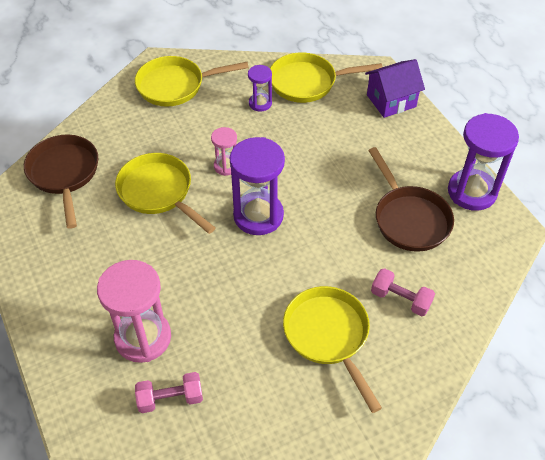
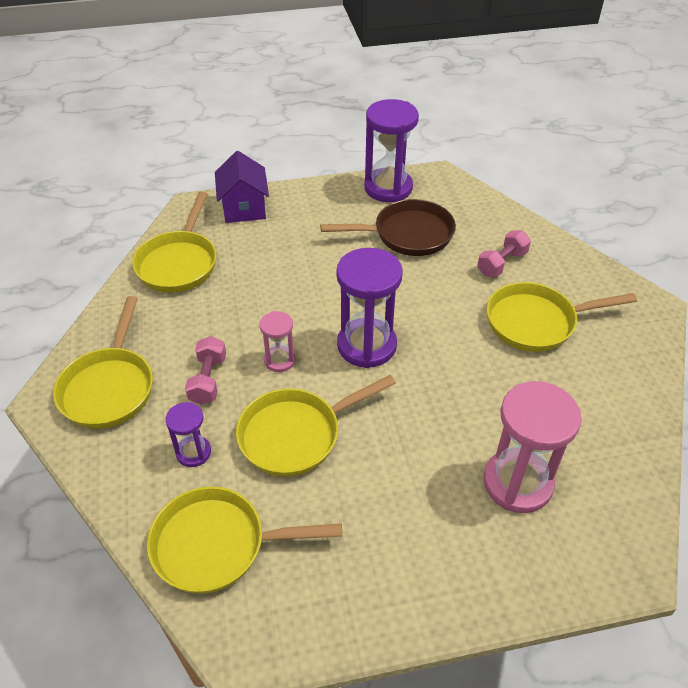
camera: 75 degrees left, 5 degrees down
brown pan [24,135,98,229] -> yellow pan [147,487,342,594]
pink dumbbell [135,372,203,413] -> pink dumbbell moved to [185,336,226,405]
purple hourglass [248,65,272,112] -> purple hourglass moved to [165,402,211,467]

